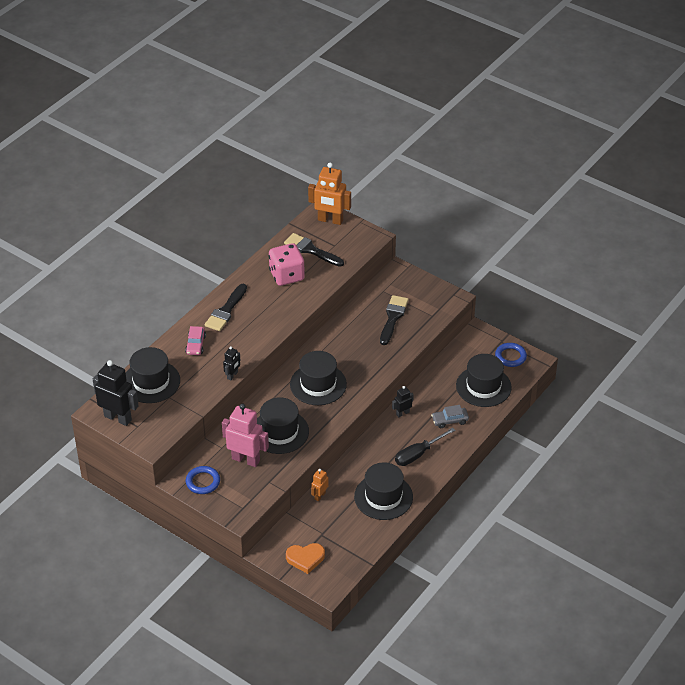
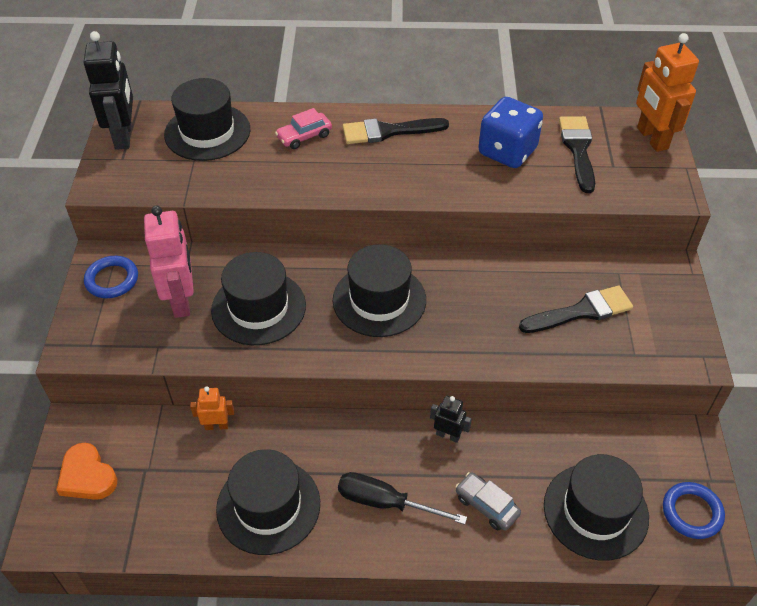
camera: 55 degrees right, 5 degrees up
black robot [223,346,240,380] -> none
pink dice [269,243,305,286] -> blue dice [478,97,543,168]

